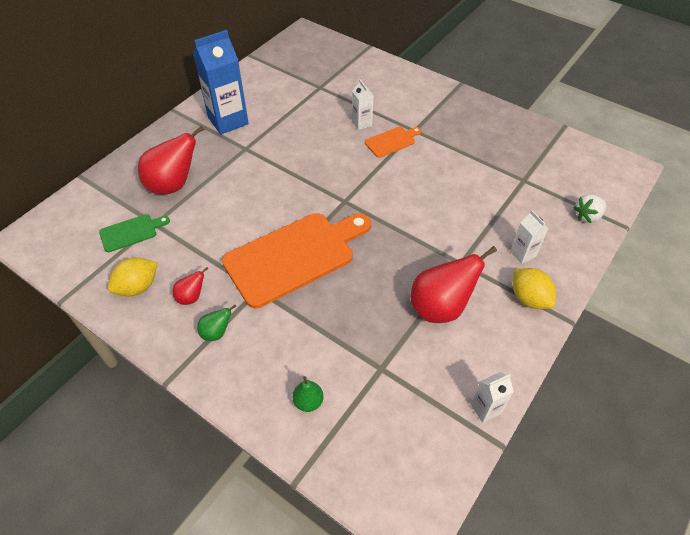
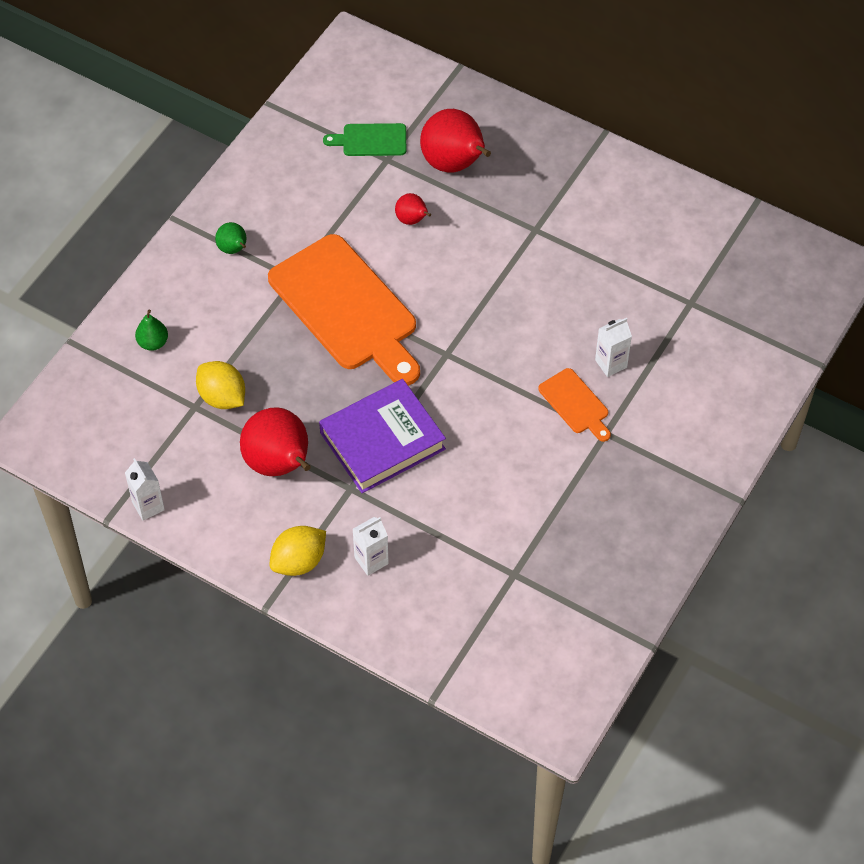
camera: 85 degrees right, 5 degrees up
green cutting board [99,214,170,252] -> green cutting board turned 120 degrees clockwise [323,123,406,156]
yellow lemon [108,257,158,296] -> yellow lemon moved to [196,361,245,409]
red pear [173,267,209,305] -> red pear moved to [395,193,431,225]
blue carton [193,30,249,135] -> none
white strawberry [573,194,606,223] -> none
none -> purple book [319,379,446,493]

